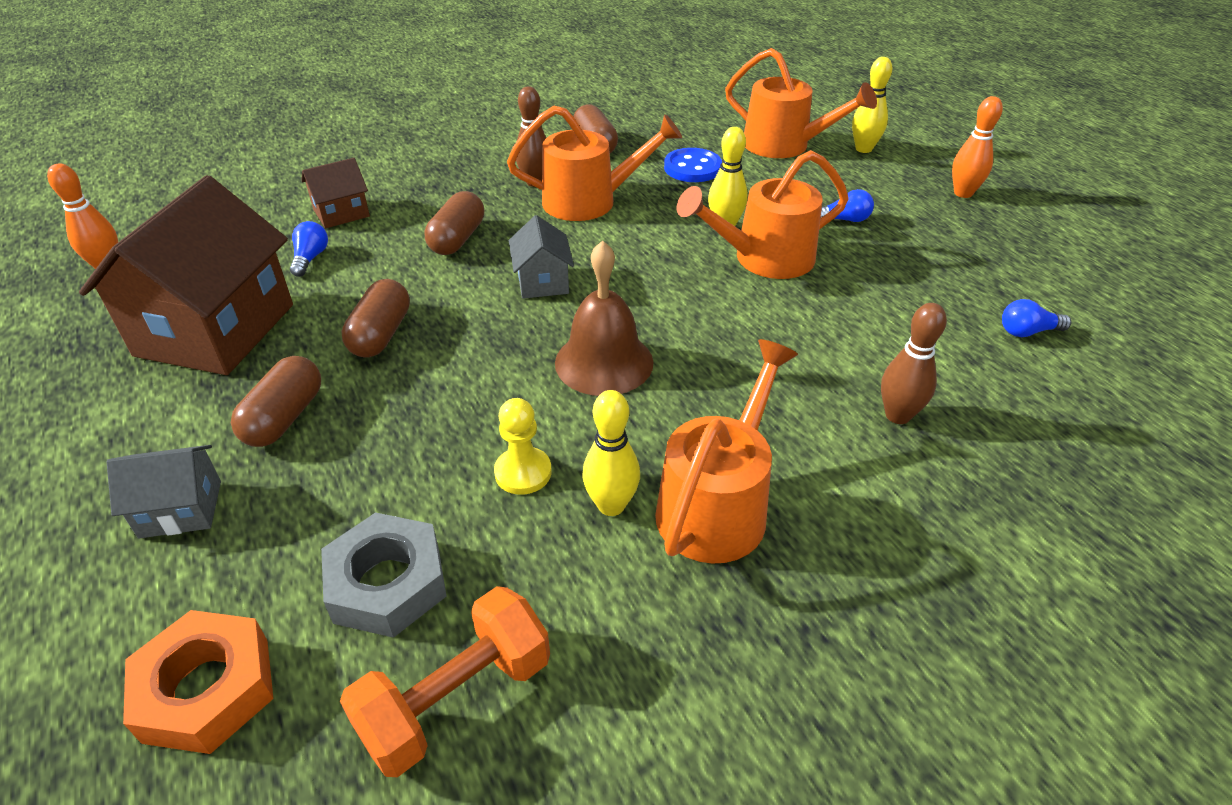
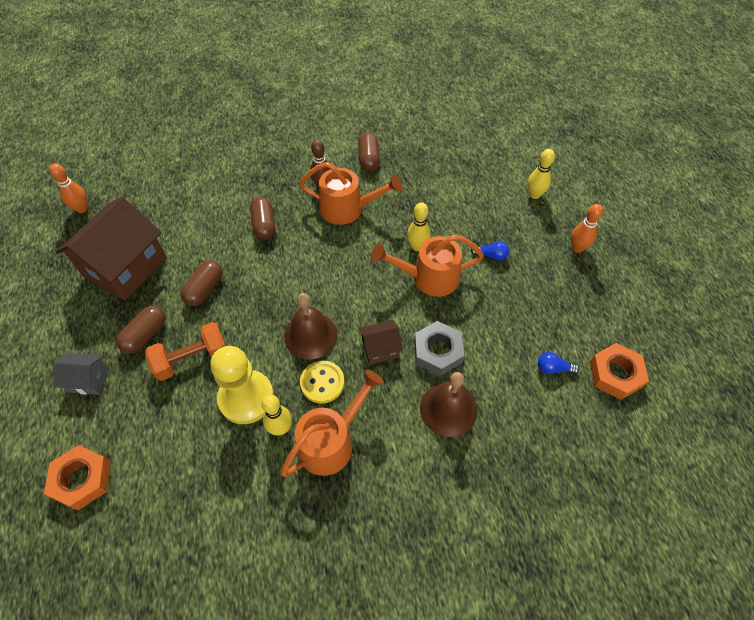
camera: 15 degrees right, 15 degrees up
blue light bulb [290,221,328,277] -> none
brown house [301,158,370,229] -> brown house moved to [359,320,403,365]
grey nut [321,512,447,638] -> grey nut moved to [414,321,464,376]
orange dumbbell [340,586,550,777] -> orange dumbbell moved to [145,322,226,381]
brown capsule [425,191,484,255] -> brown capsule turned 45 degrees counterclockwise [250,197,276,240]
yellow pawn [494,398,552,495] -> yellow pawn [210,346,274,424], size x1.94
grey house [509,215,574,299] -> none
blue button [664,148,722,182] -> none
orange watering can [725,48,877,158] -> none
brown bowling pin [881,303,947,424] -> brown bell [420,372,477,437]
none -> yellow button [300,361,344,403]
none -> orange nut [590,343,649,400]

